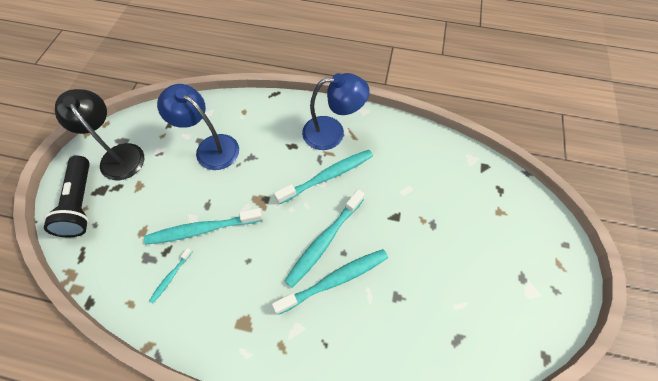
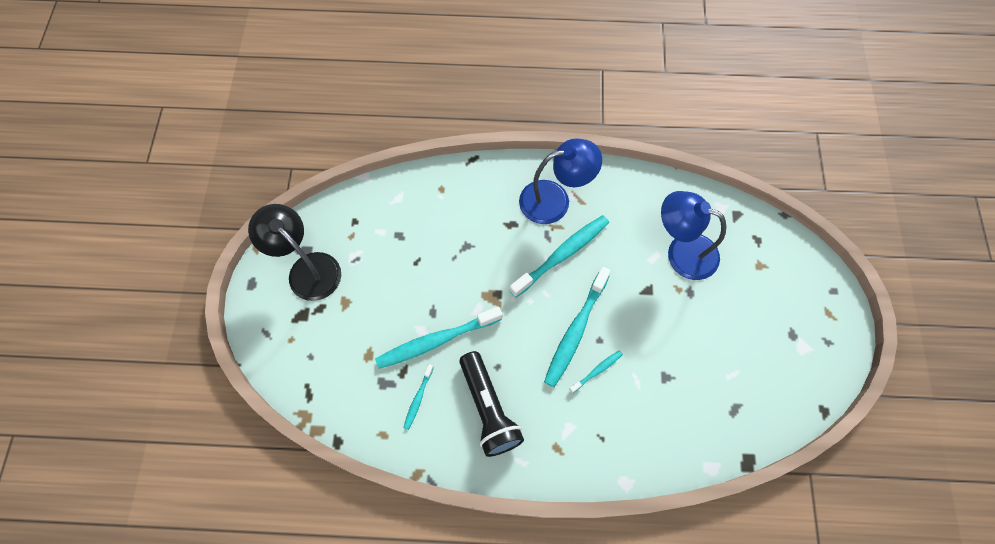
camera: 10 degrees left, 5 degrees up
black flashlight [44,156,90,237] -> black flashlight moved to [459,351,524,457]
blue lamp [157,84,239,170] -> blue lamp moved to [661,191,726,280]
turquoise toothbrush [272,249,388,315] -> turquoise toothbrush [569,350,623,394], size x0.49

